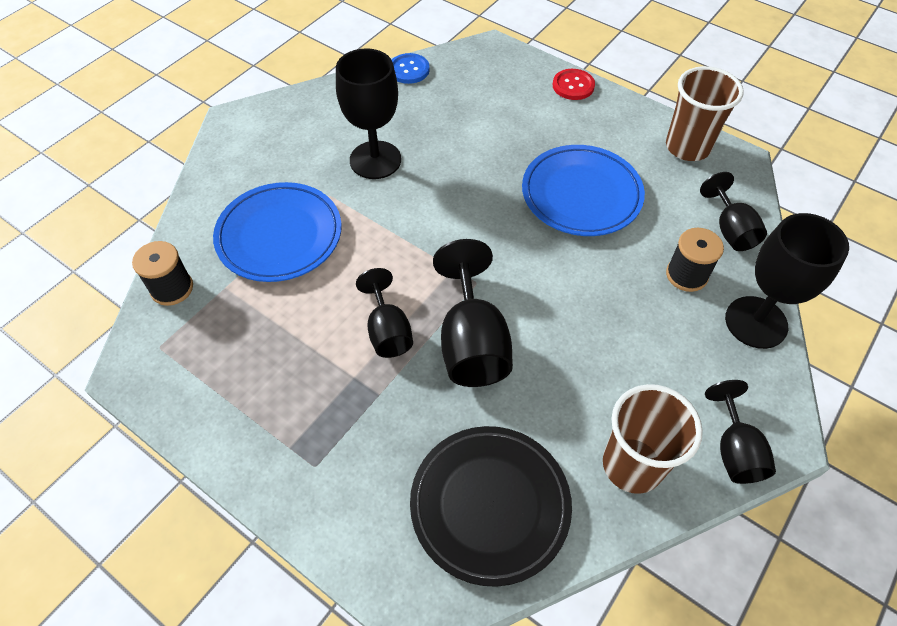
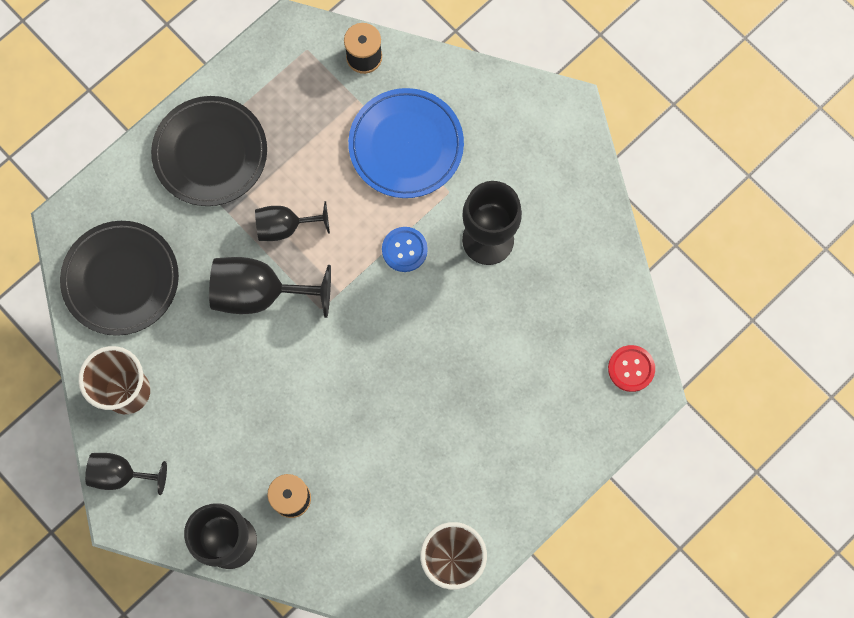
camera: 100 degrees right, 20 degrees up
blue button [392,53,430,84] -> blue button moved to [382,227,428,272]
blue plate [522,145,645,236] -> none
red button [553,69,595,100] -> red button moved to [608,345,655,392]
black goblet [700,172,767,251] -> none
none -> black plate [151,96,267,206]

